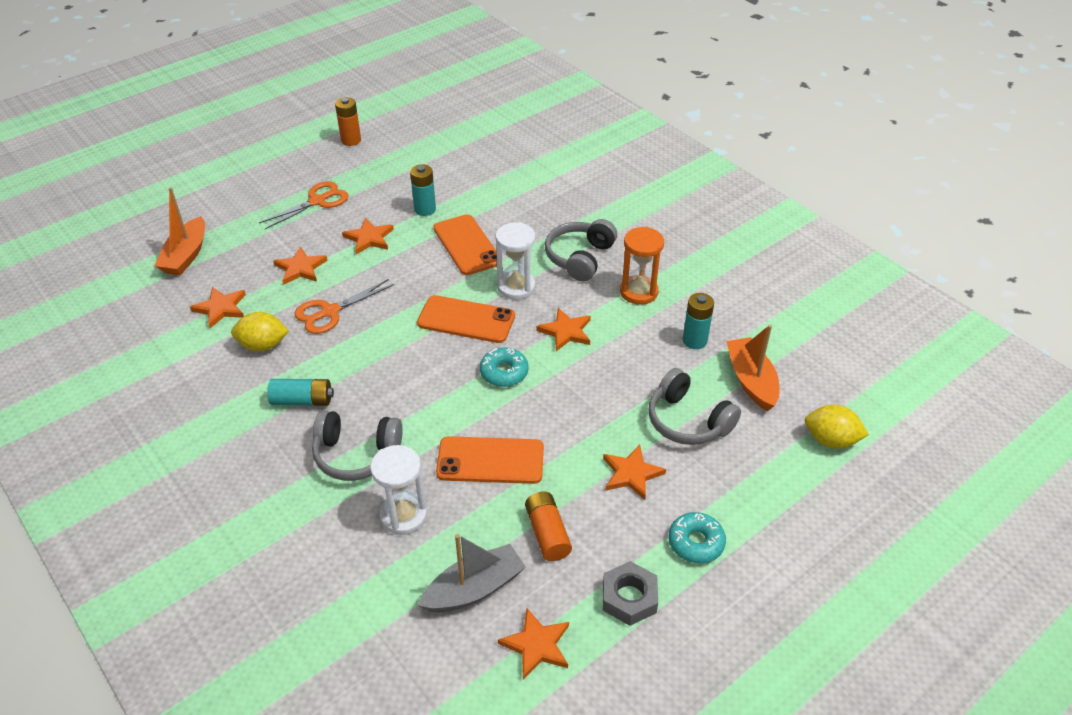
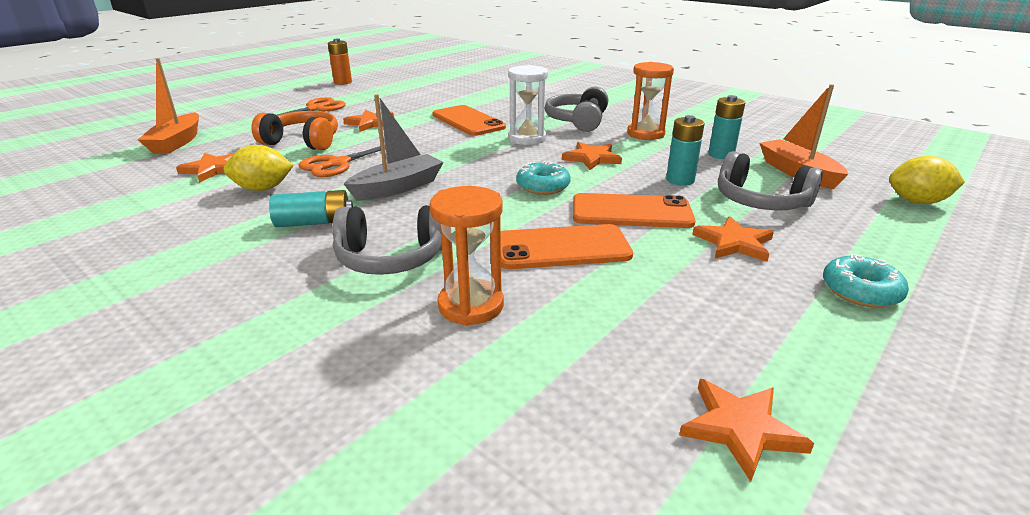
camera: 10 degrees left, 15 degrees down
orange star [273,246,328,285] -> orange headphones [252,111,338,150]
white hourglass [370,445,427,535] -> orange hourglass [430,186,504,326]
turquoise battery [410,164,436,216] -> turquoise battery moved to [666,115,705,186]
orange phone [417,295,515,343] -> orange phone moved to [573,193,695,228]
grey boat [418,534,526,612] -> grey boat moved to [344,94,444,201]
orange battery [525,491,572,561] -> none
grey nut [603,561,658,626] -> none

